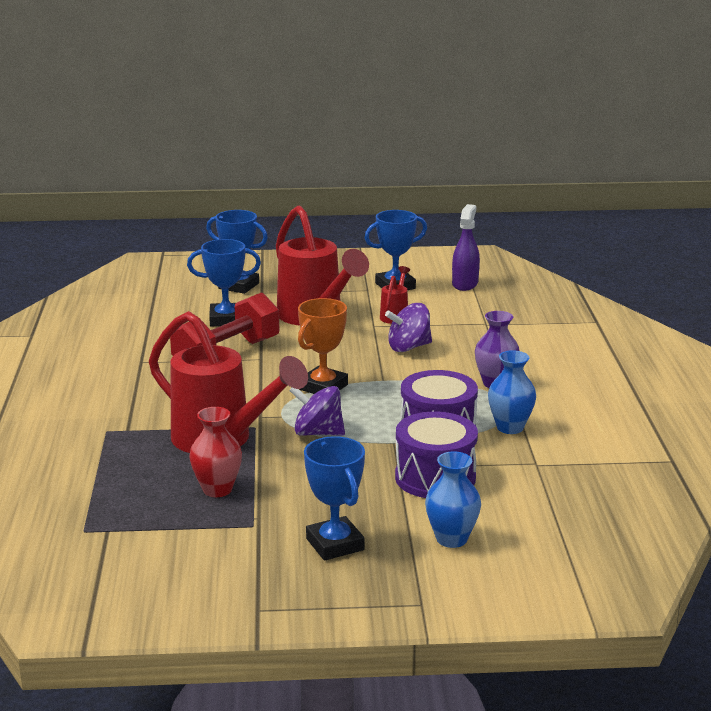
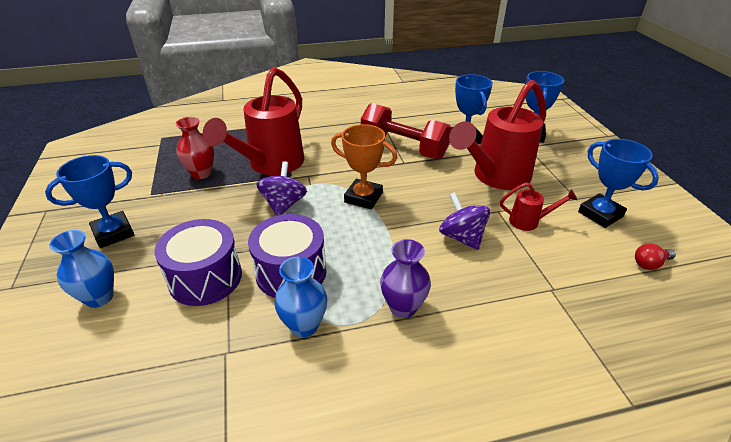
camera: 80 degrees right, 15 degrees up
purple spray bottle [452,204,480,291] -> red light bulb [635,243,676,270]

